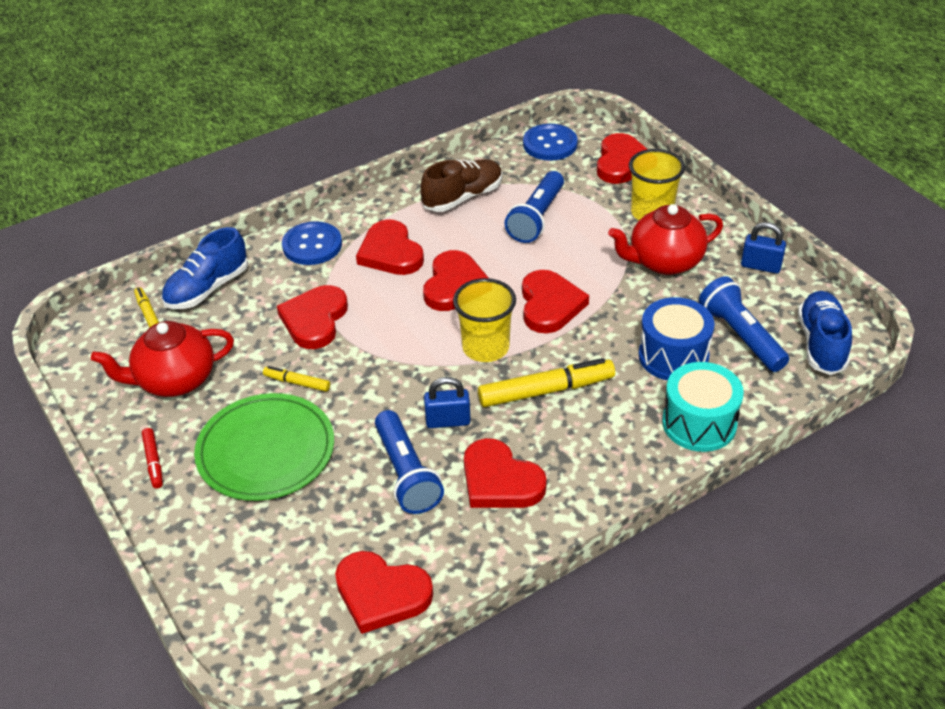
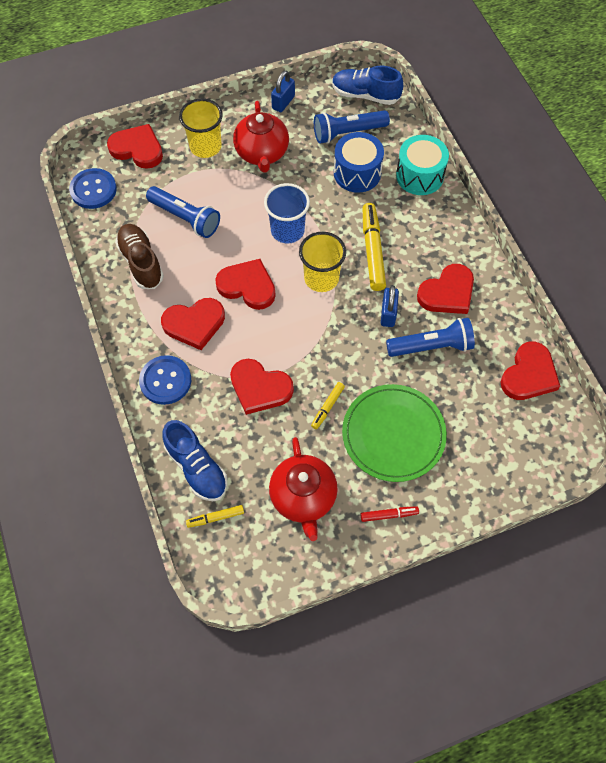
camera: 80 degrees left, 20 degrees up
red heart [522,270,589,334] -> blue cup [264,183,310,244]

